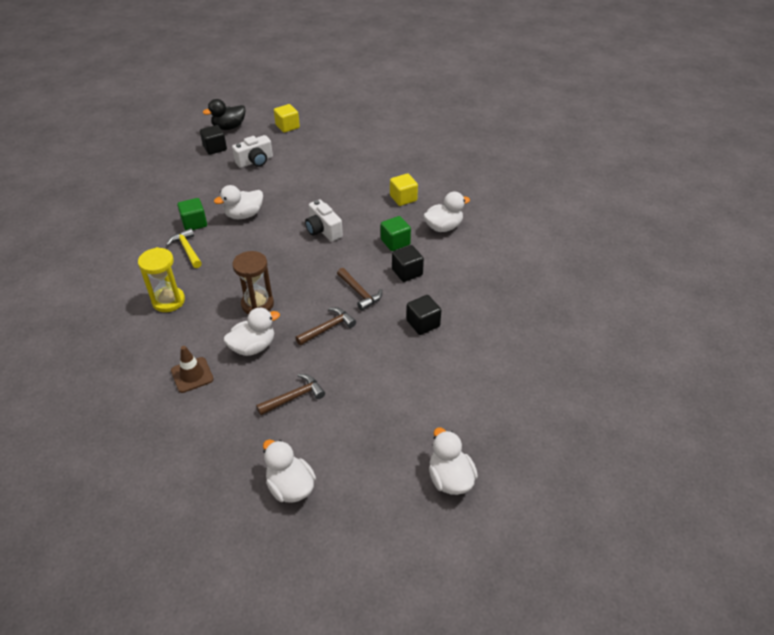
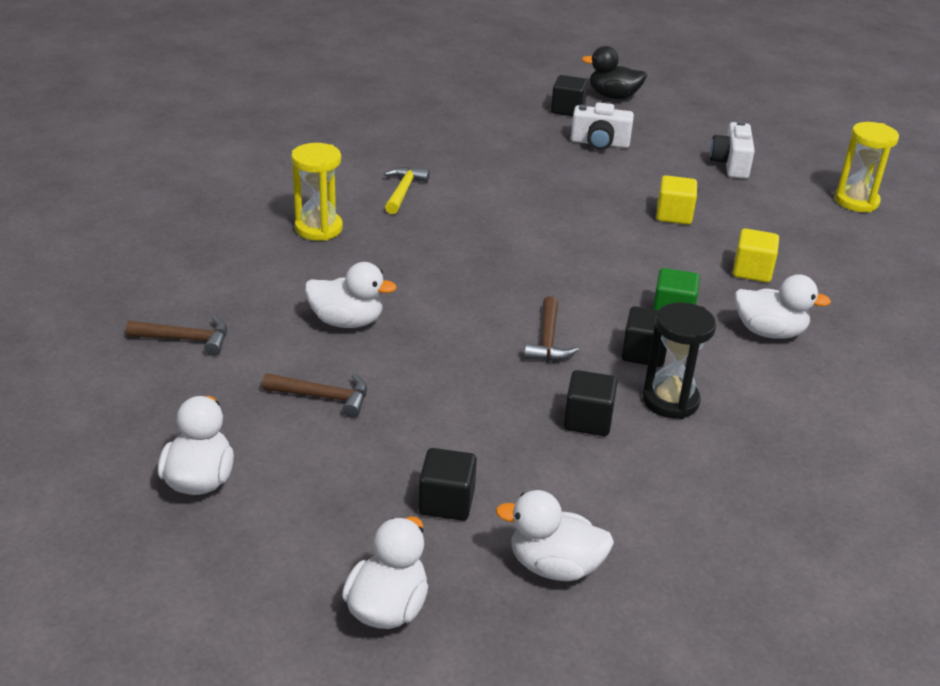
camera: 40 degrees right, 10 degrees down
brown traffic cone [171,346,214,393] -> none
green cube [177,198,207,230] -> none
white duck [214,185,263,219] -> white duck moved to [495,490,614,581]
brown hourglass [232,251,274,314] -> none
yellow cube [274,104,300,133] -> yellow cube moved to [656,175,697,225]
brown hammer [295,307,356,345] -> brown hammer moved to [126,316,227,356]
white camera [305,199,343,242] -> white camera moved to [710,121,755,179]
none -> black cube [418,448,477,521]
none -> black hourglass [643,302,716,419]
none -> yellow hourglass [835,122,899,212]

